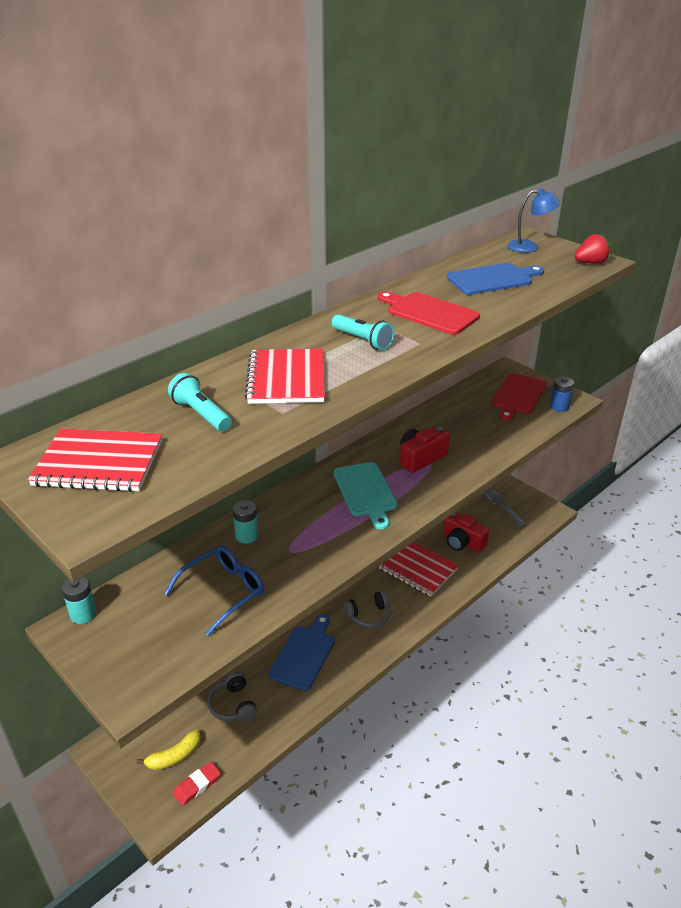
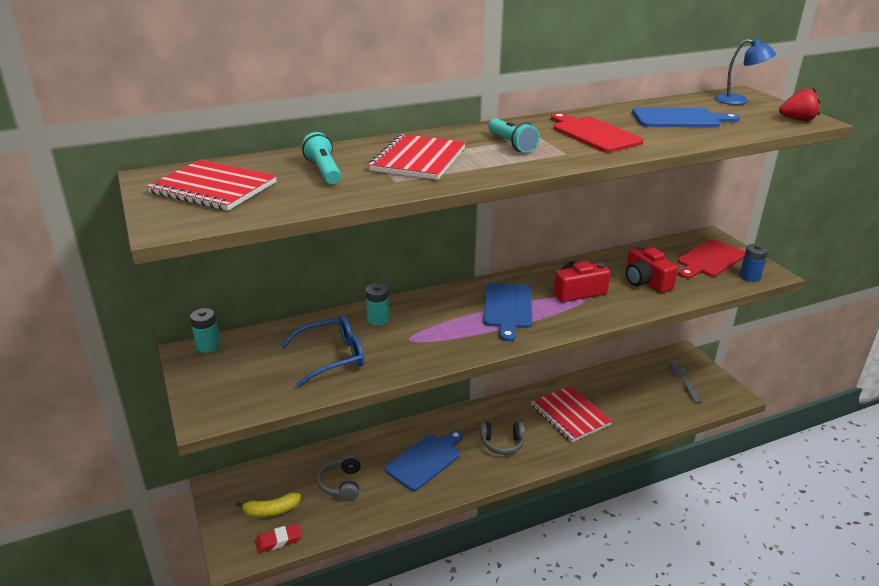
camera: 20 degrees right, 5 degrees down
turquoise cutting board [334,462,397,529] -> blue cutting board [484,283,532,342]
red camera [443,512,489,552] -> red camera moved to [626,245,678,293]

